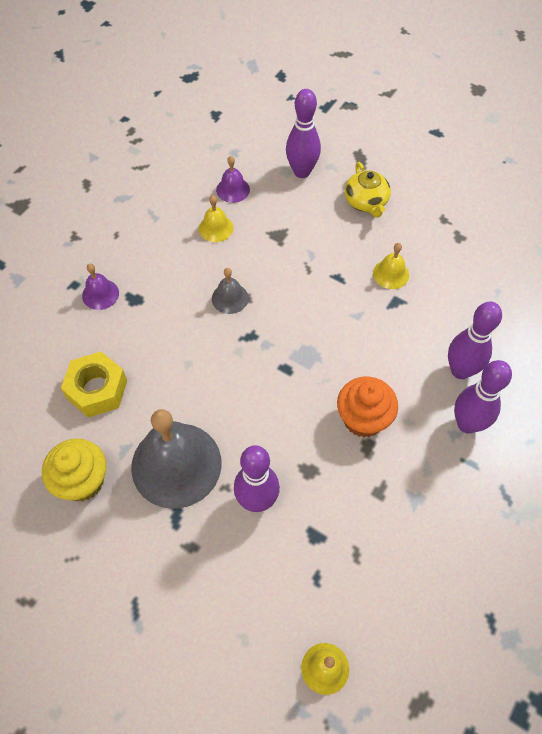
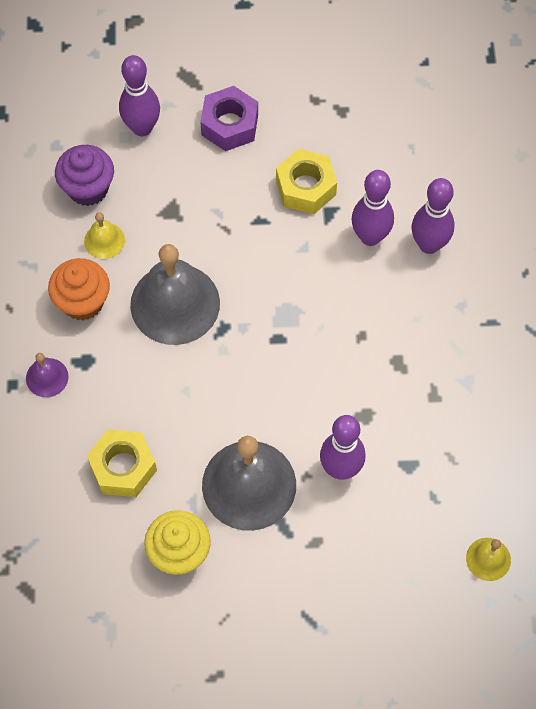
camera: 35 degrees left, 5 degrees up
grey bell [212,268,249,314] -> grey bell [130,244,220,345], size x2.15
purple bell [216,156,250,203] -> purple cupcake [55,145,114,206]
orange cupcake [337,377,398,437] -> orange cupcake moved to [48,258,110,320]
yellow teapot [345,162,391,218] -> purple nut [200,86,258,151]
yellow bell [373,243,409,289] -> yellow nut [276,149,337,214]
purple bowling pin [454,360,512,433] -> purple bowling pin moved to [351,170,394,246]

